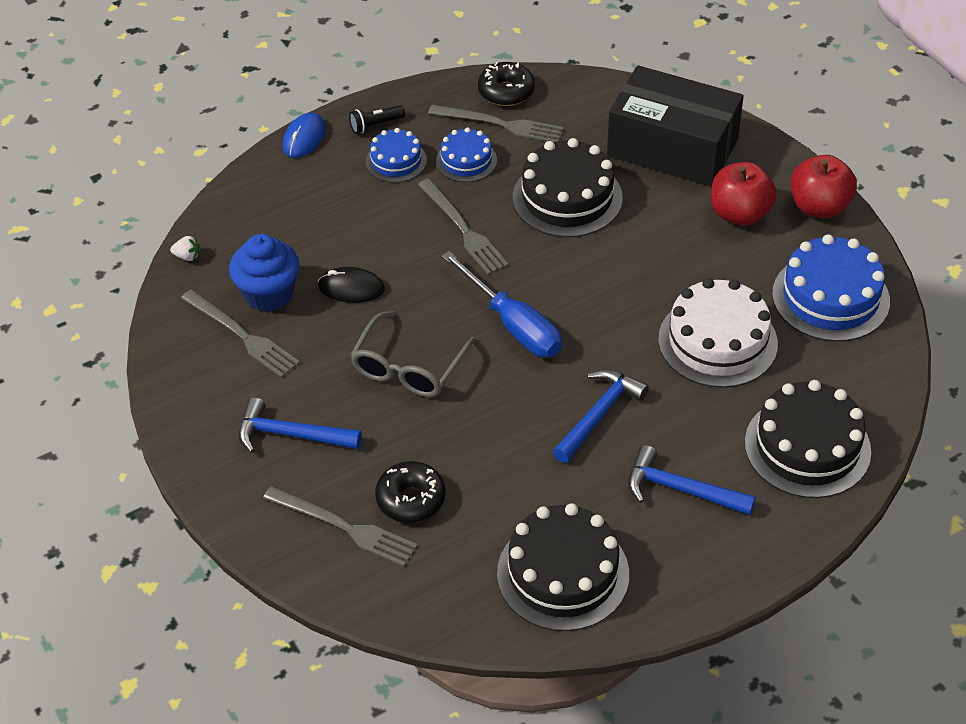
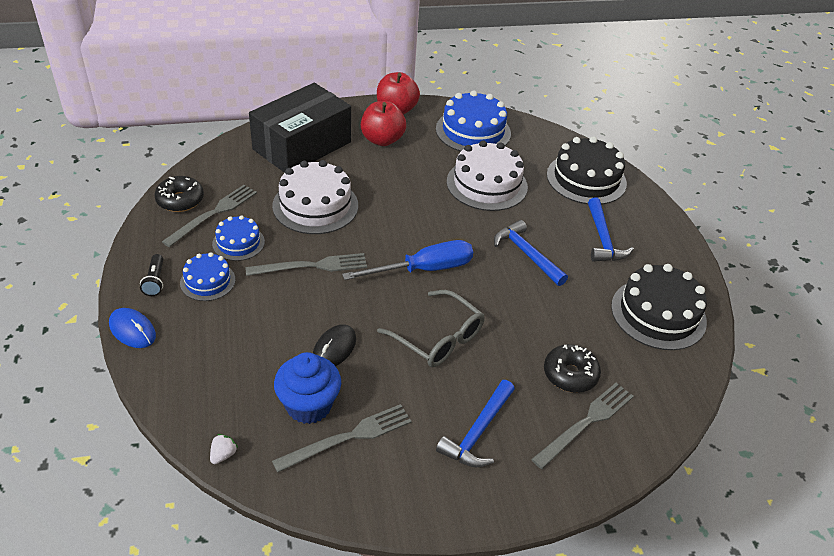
camera: 75 degrees left, 5 degrees down
black cake [513,138,623,237] -> white cake [272,160,358,234]
blue hammer [628,445,756,515] -> blue hammer turned 45 degrees counterclockwise [588,198,634,262]

